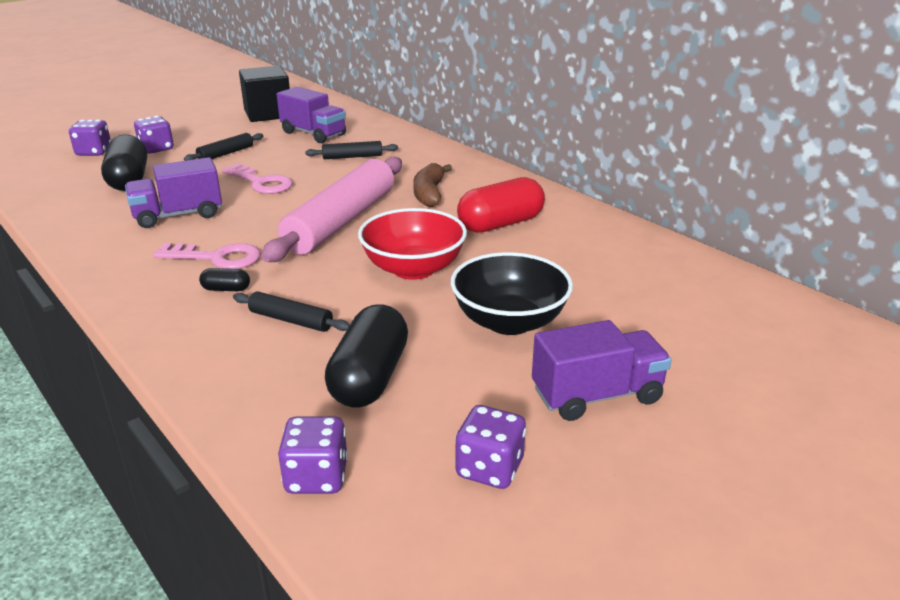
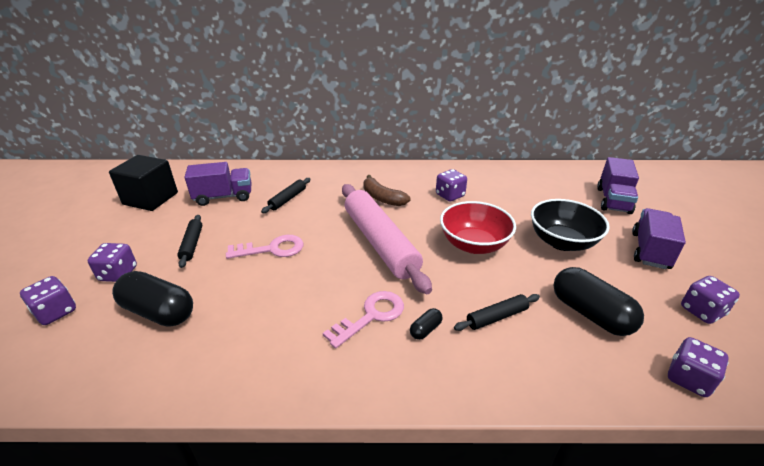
camera: 50 degrees left, 5 degrees up
purple truck [125,157,222,228] -> purple truck moved to [597,157,639,214]
red capsule [457,177,545,233] -> purple dice [436,169,467,201]

